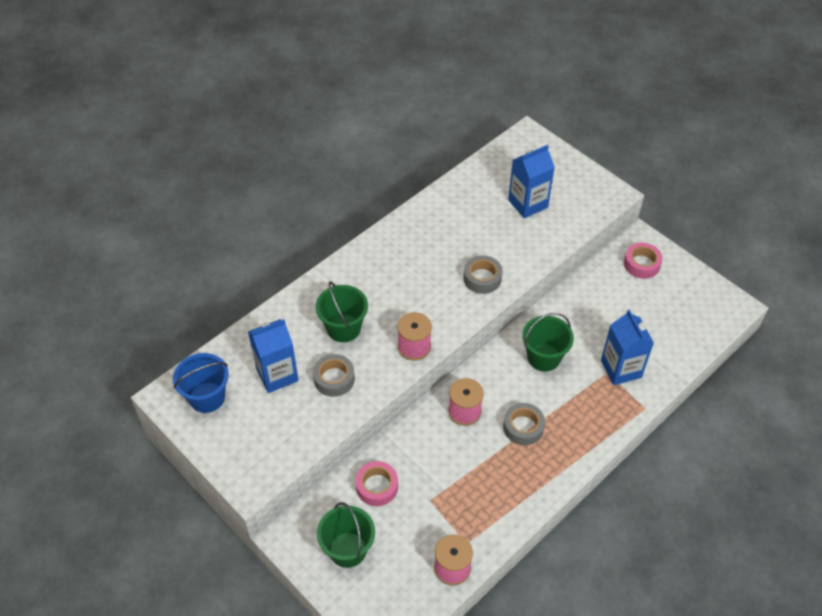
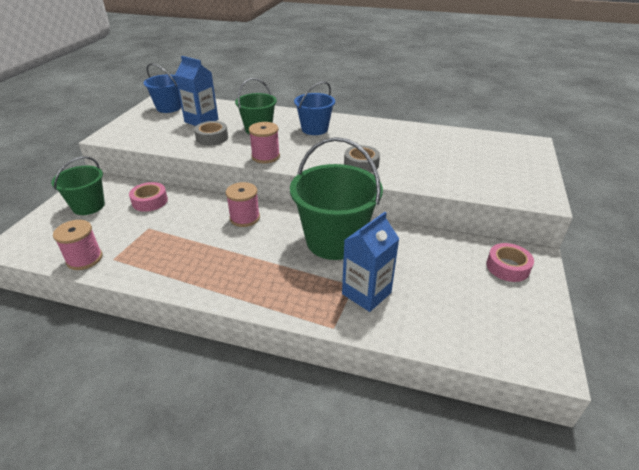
camera: 60 degrees right, 15 degrees down
grey tape [503,403,545,445] -> none
blue carton [508,145,555,218] -> none
green bucket [522,313,574,371] -> green bucket [290,137,383,260], size x1.70
none -> blue bucket [294,81,335,135]

